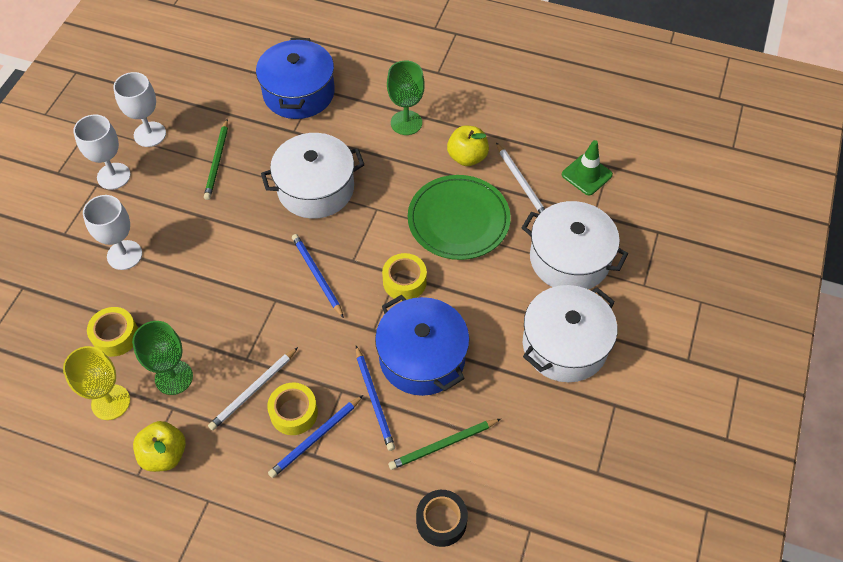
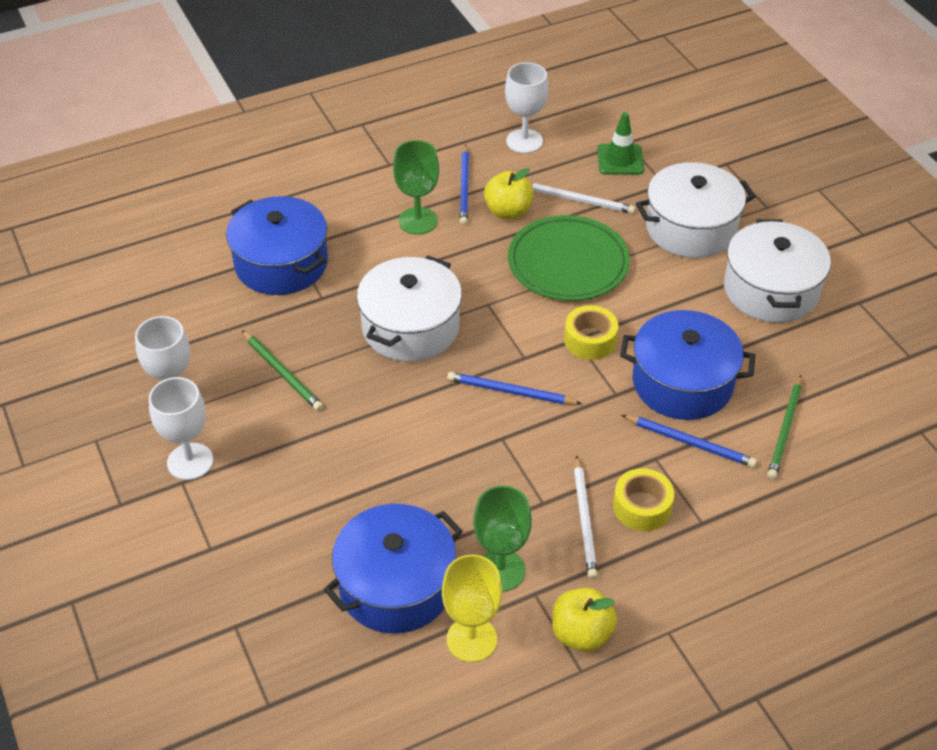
camera: 45 degrees left, 10 degrees down
white goblet [83,195,142,270] -> white goblet moved to [505,62,548,153]
yellow tape [87,307,138,357] -> blue pot [324,504,463,633]
blue pencil [268,395,363,478] -> blue pencil moved to [459,145,469,226]
black tape [416,490,468,547] -> none

